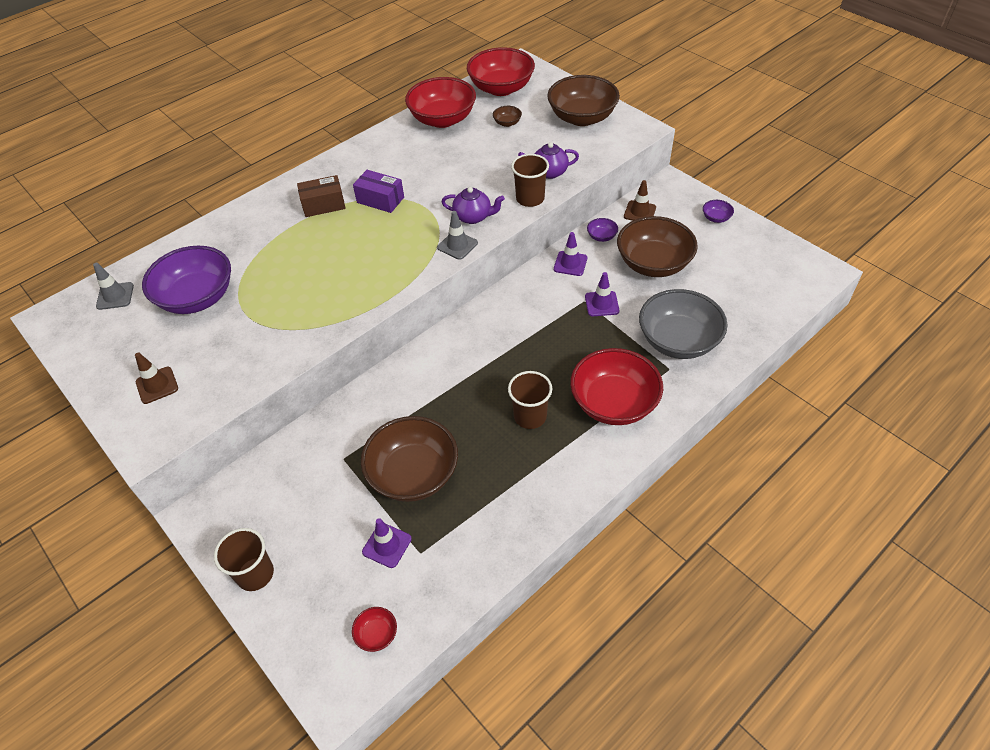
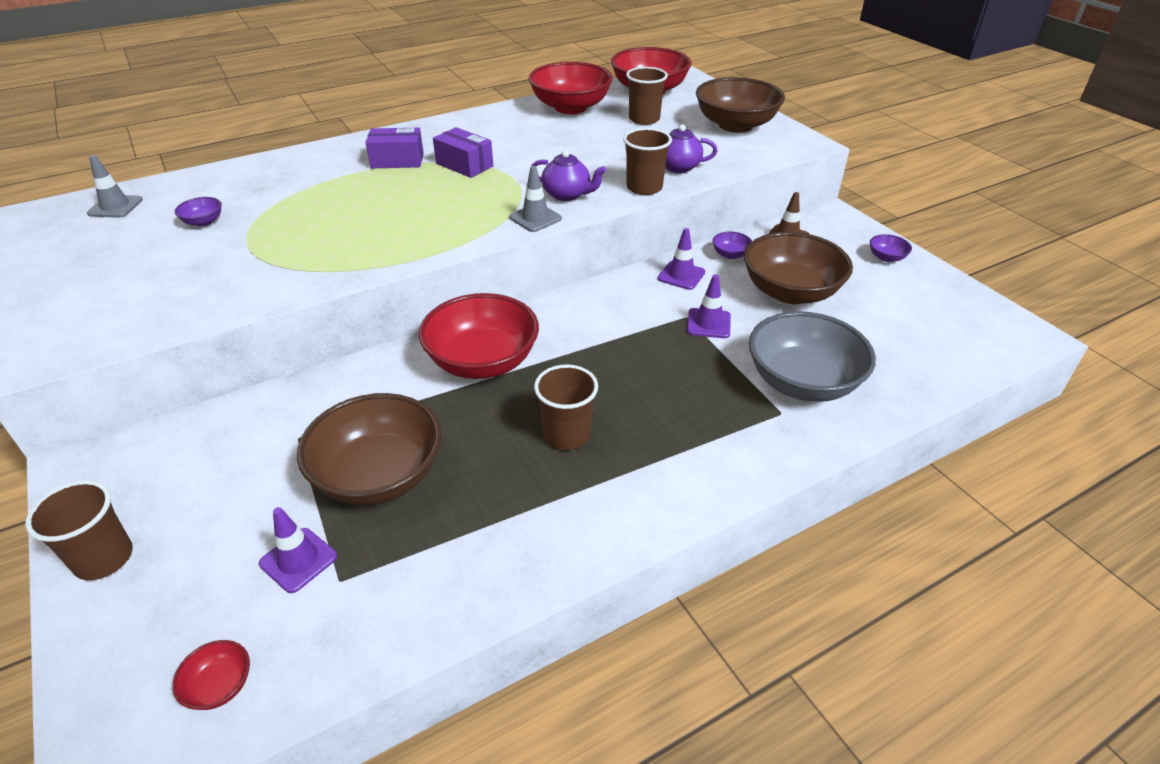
camera: 10 degrees right, 10 degrees down
brown traffic cone [135,353,178,404] -> none
purple bowl [142,246,231,314] -> purple bowl [175,197,222,227], size x0.41
brown box [297,175,346,217] -> purple box [365,128,424,168]
brown bowl [493,106,522,127] -> brown cup [626,67,668,125]
red bowl [570,348,663,425] -> red bowl moved to [419,293,539,379]

